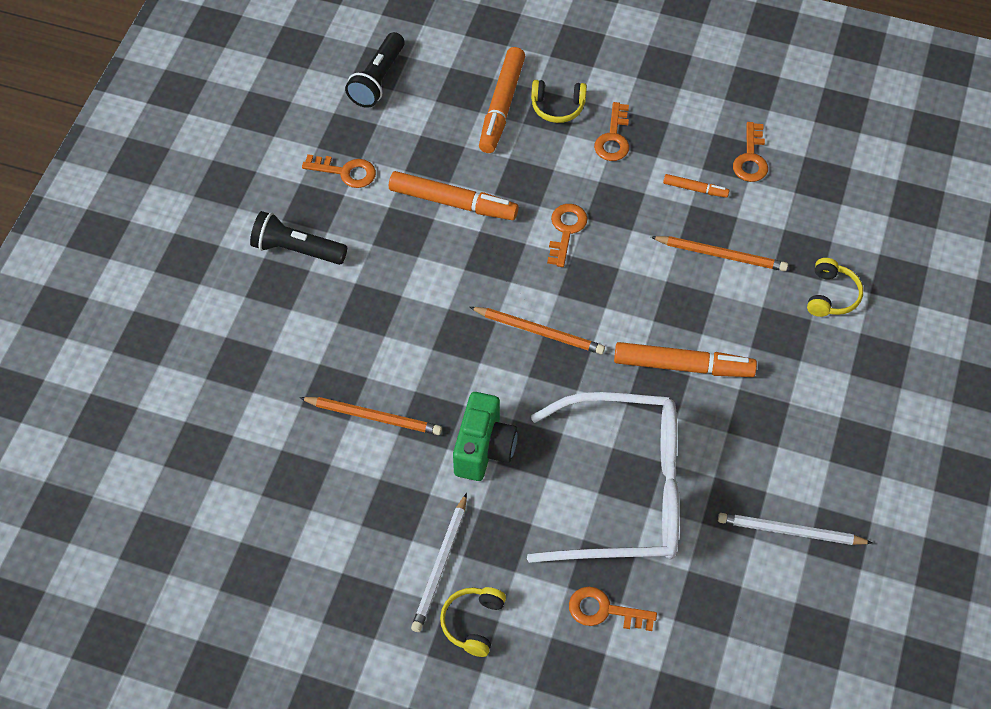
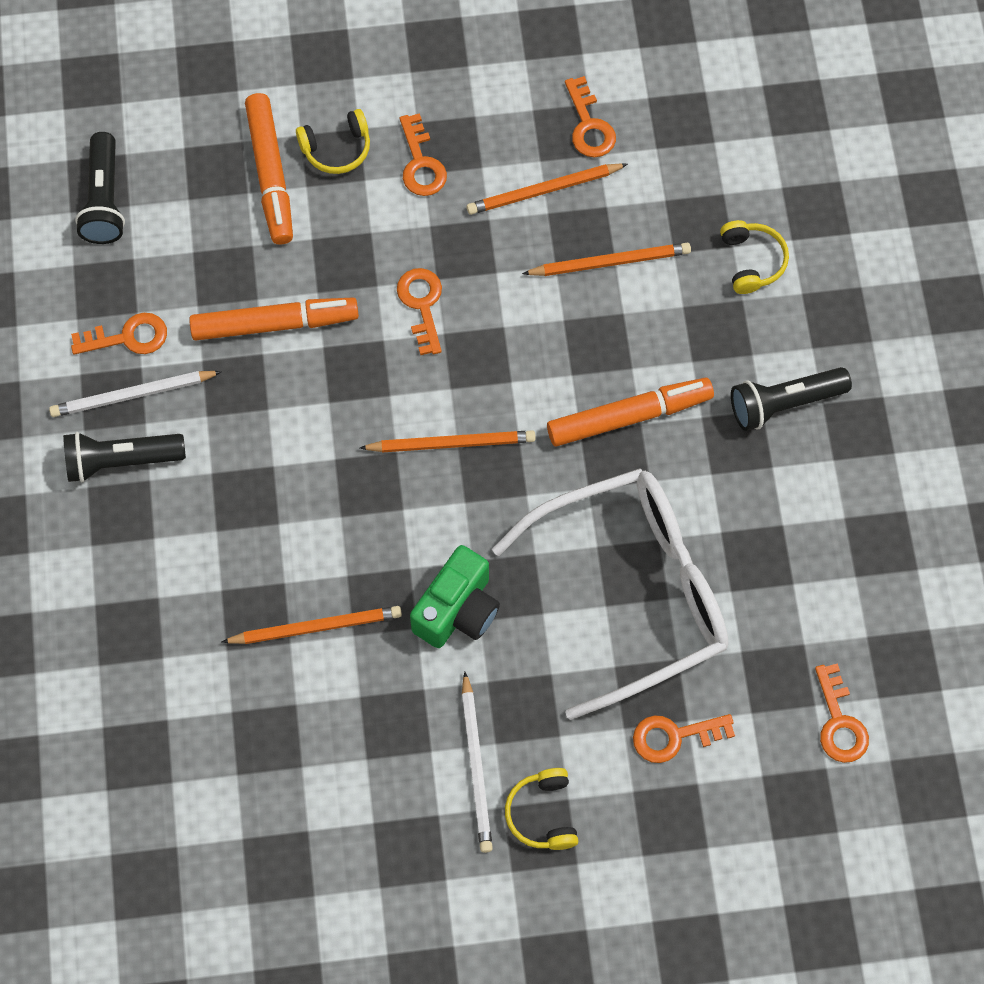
camera: 25 degrees left, 10 degrees up
green camera [453,392,518,481] -> green camera turned 45 degrees clockwise [410,545,500,648]
orange marker [663,174,729,198] -> orange pencil [467,163,628,215]
white pencil [718,513,873,545] -> white pencil moved to [49,371,222,417]
none -> black flashlight [731,367,852,431]
none -> orange key [815,663,869,763]

